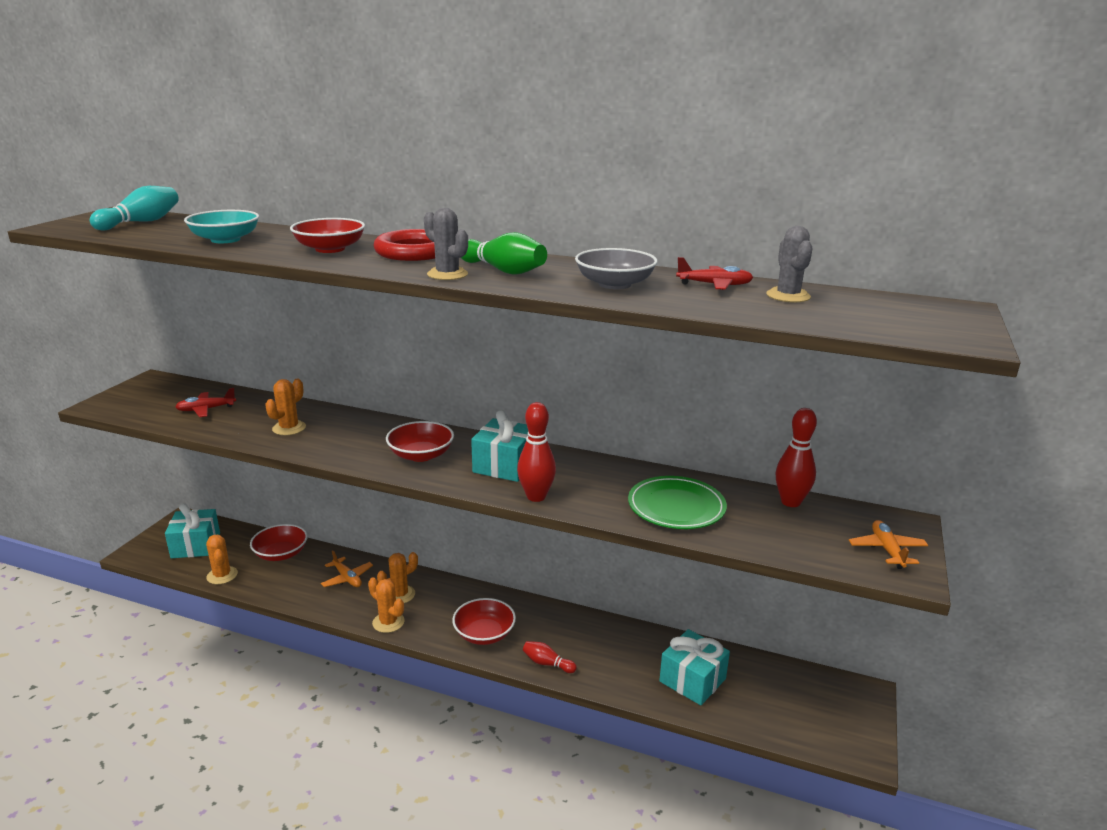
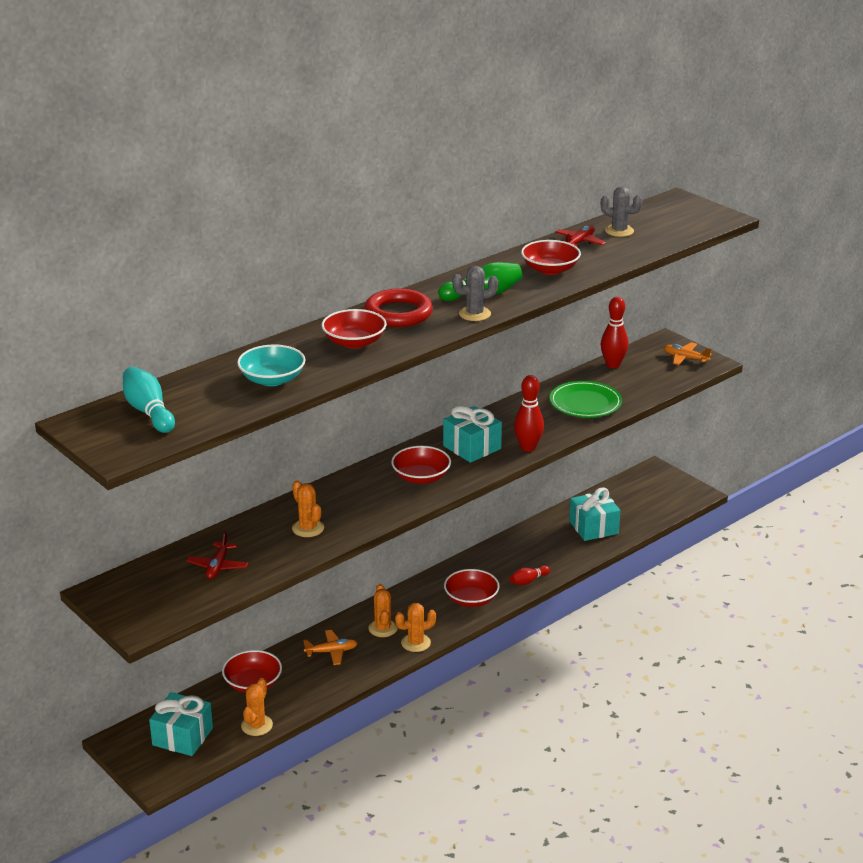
camera: 60 degrees left, 5 degrees up
orange cactus [206,535,238,584] -> orange cactus turned 75 degrees counterclockwise [241,678,273,736]
grey bowl [575,248,658,289] -> red bowl [521,240,581,275]

